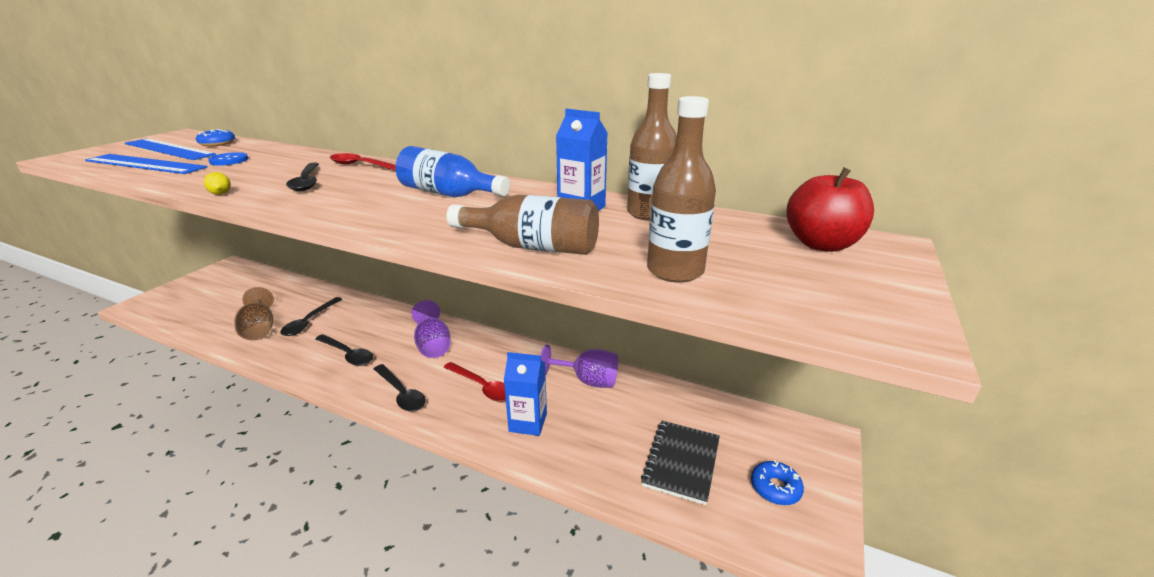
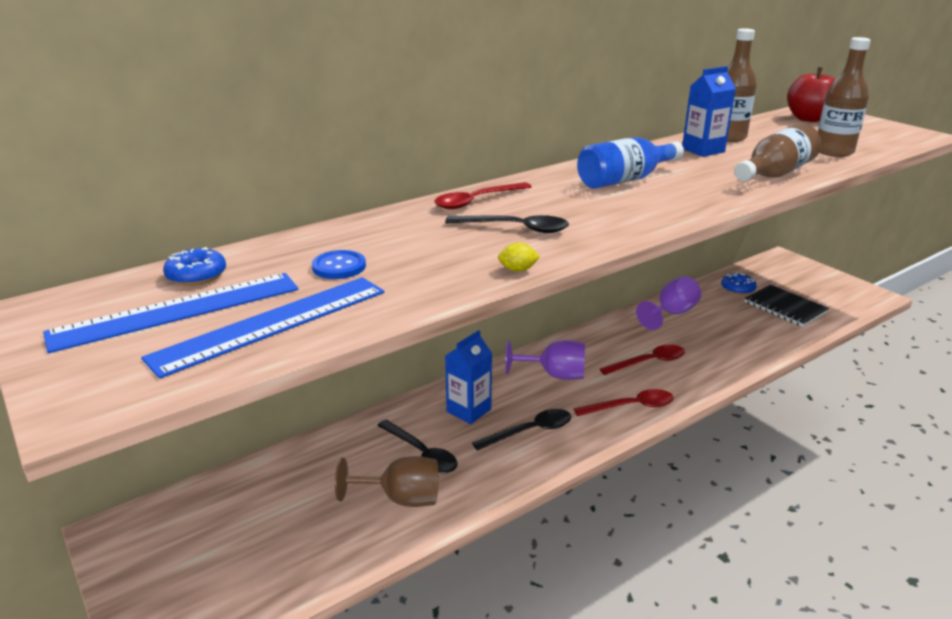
camera: 60 degrees left, 0 degrees up
black spoon [374,364,426,412] -> red spoon [574,389,674,416]
blue carton [504,352,547,436] -> blue carton moved to [445,330,492,424]
blue donut [751,460,804,505] -> blue donut moved to [721,273,757,295]

